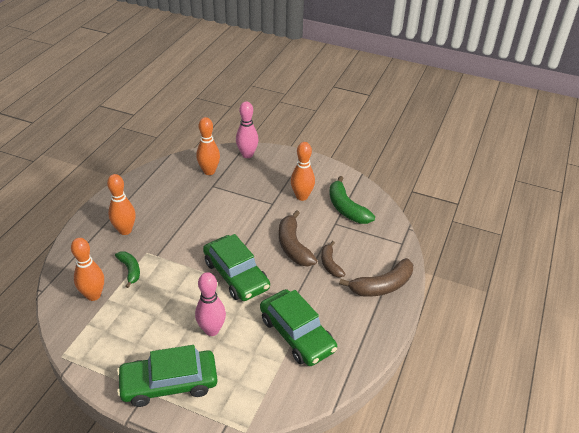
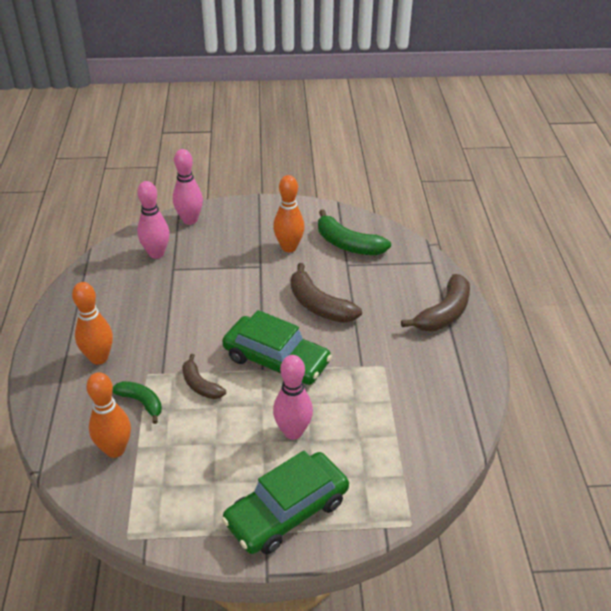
camera: 25 degrees left, 0 degrees up
orange bowling pin [196,117,220,175] -> pink bowling pin [137,181,170,259]
green car [260,289,337,366] -> none
brown banana [321,241,345,277] -> brown banana moved to [182,354,226,399]

